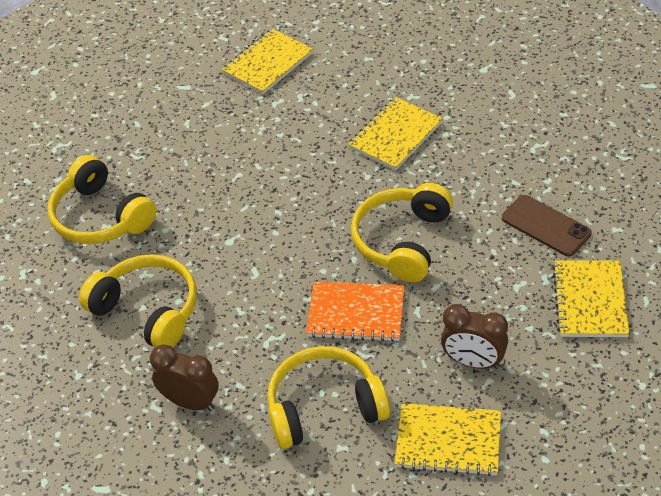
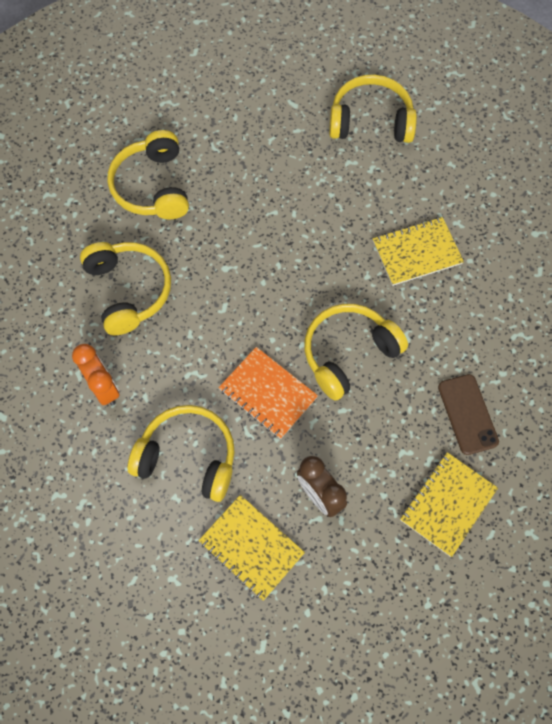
camera: 30 degrees right, 20 degrees up
brown clock [150,344,219,411] -> orange clock [72,344,120,406]
yellow notebook [222,29,313,94] -> yellow headphones [329,74,417,143]

